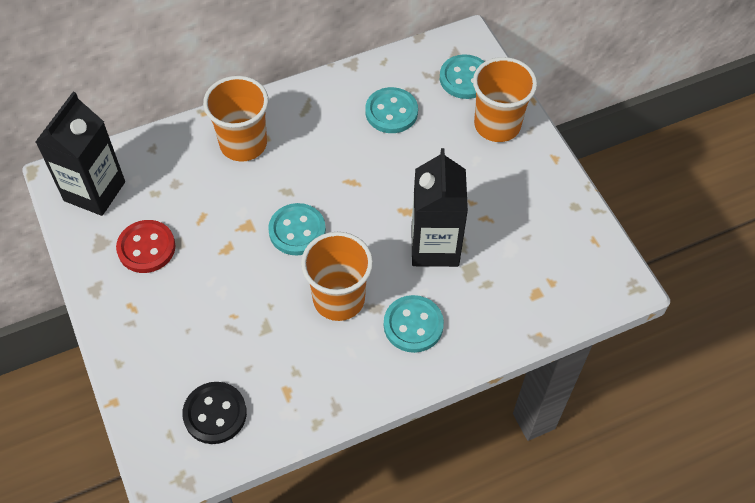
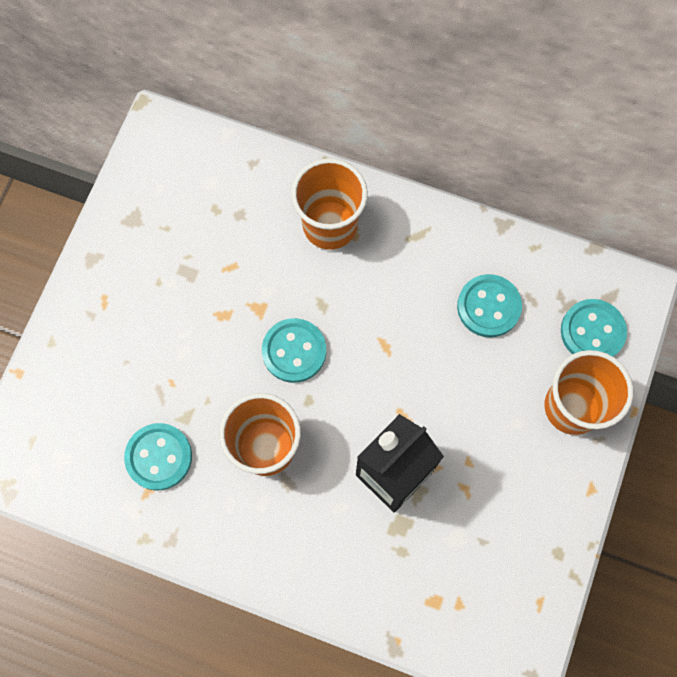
camera: 45 degrees right, 15 degrees up
black carton [35,92,125,216] -> none
red button [116,220,176,273] -> none
black button [182,382,247,444] -> none
turquoise button [384,295,444,353] -> turquoise button moved to [124,423,192,491]

